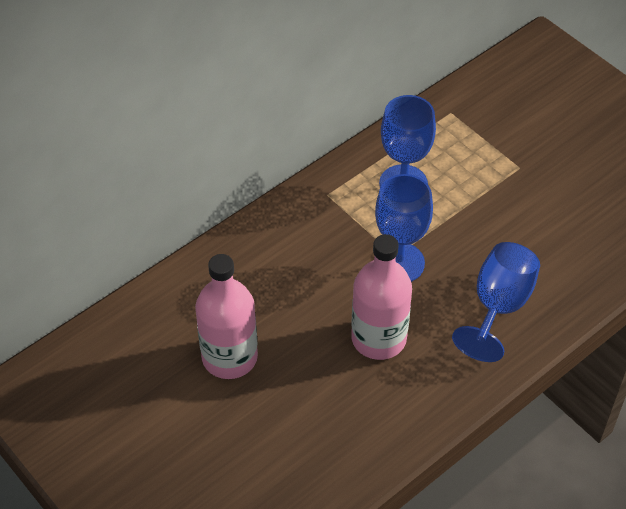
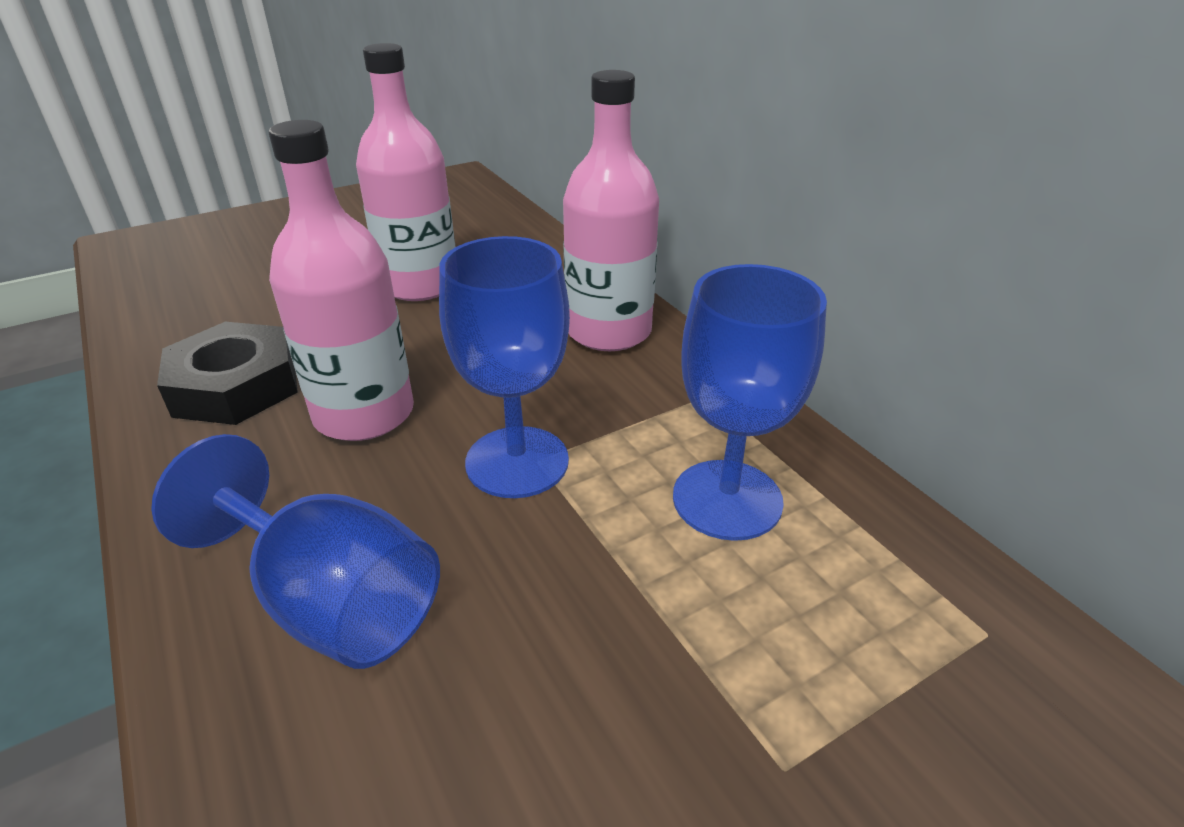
camera: 100 degrees right, 15 degrees down
none -> black nut [157,322,298,425]
none -> pink bottle [563,70,659,351]

